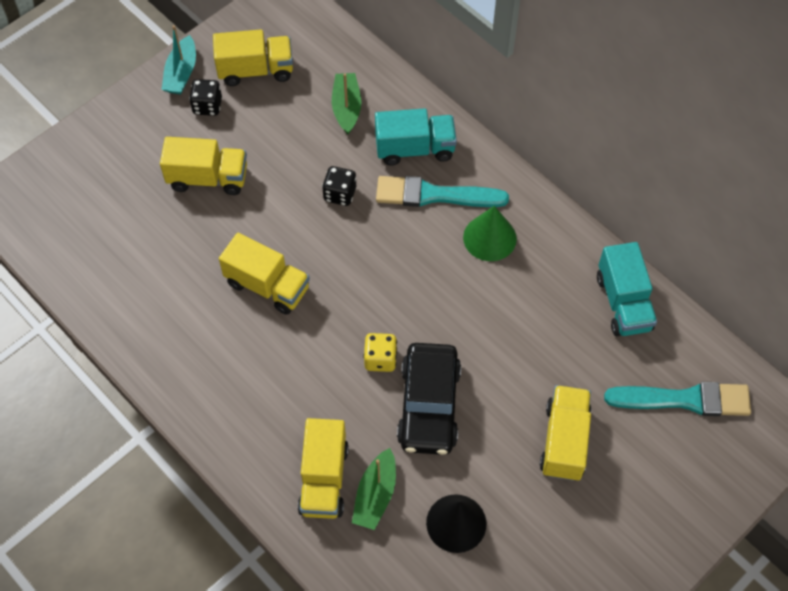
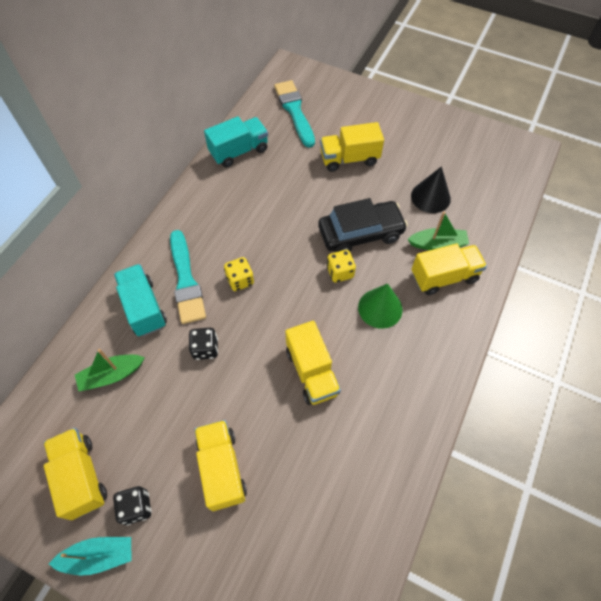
camera: 110 degrees left, 0 degrees up
yellow truck [219,233,310,315] -> yellow truck turned 150 degrees clockwise [285,321,341,405]
green cone [463,206,517,261] -> green cone moved to [358,283,402,329]
none -> yellow dice [224,257,254,291]

